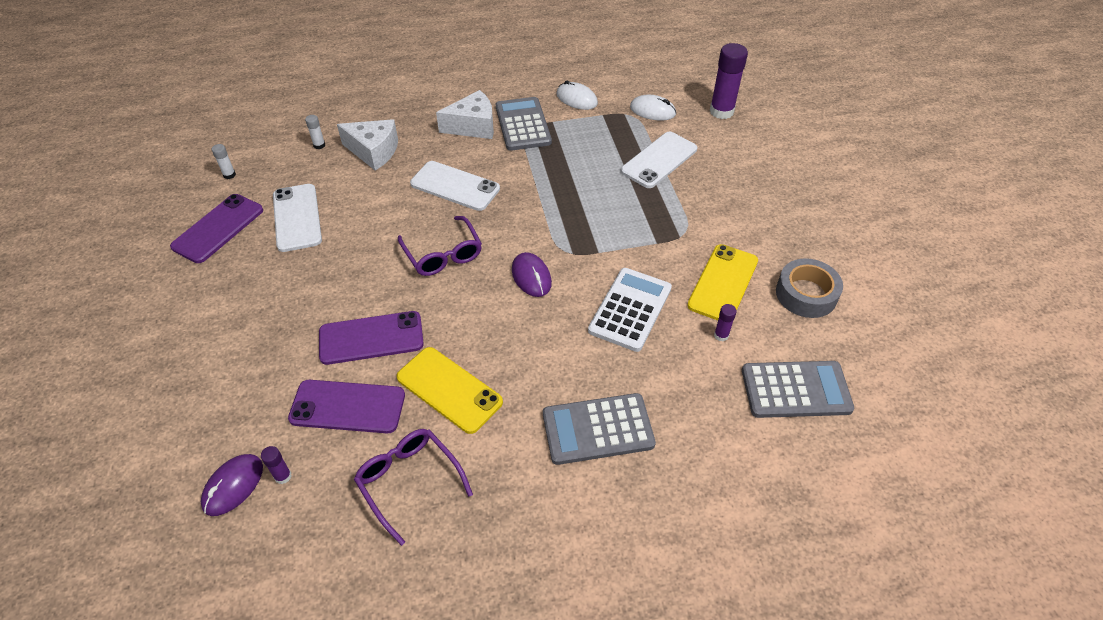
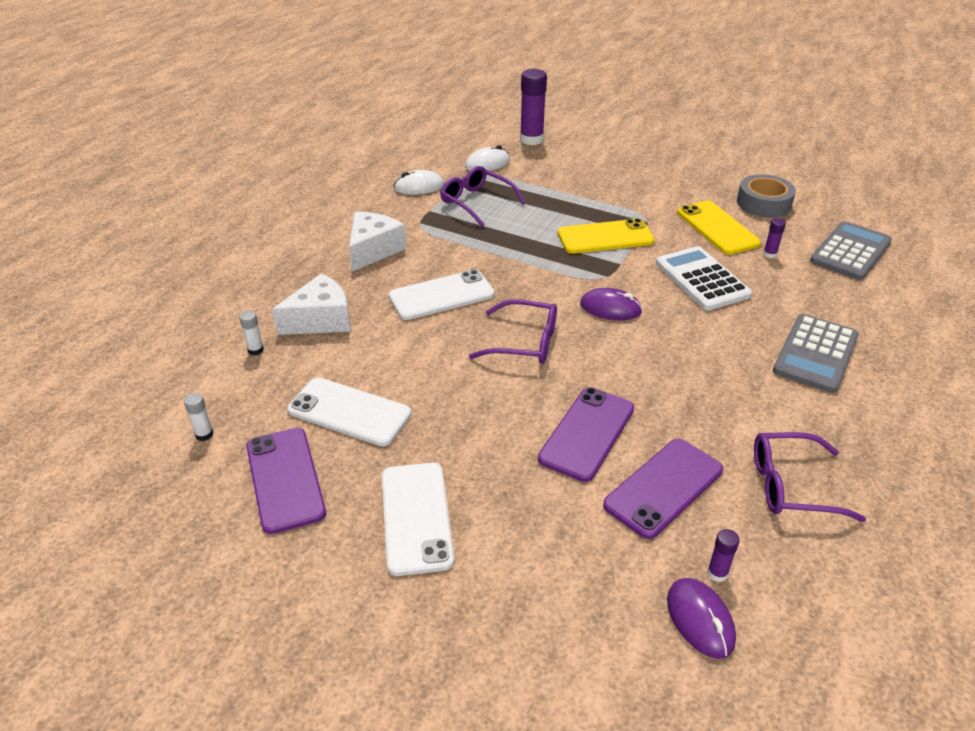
camera: 50 degrees left, 10 degrees down
yellow phone [397,347,503,434] -> yellow phone moved to [558,218,654,254]
grey calculator [496,97,552,151] -> none
white phone [621,132,697,188] -> white phone moved to [382,463,454,576]
none -> purple glasses [440,166,526,227]

